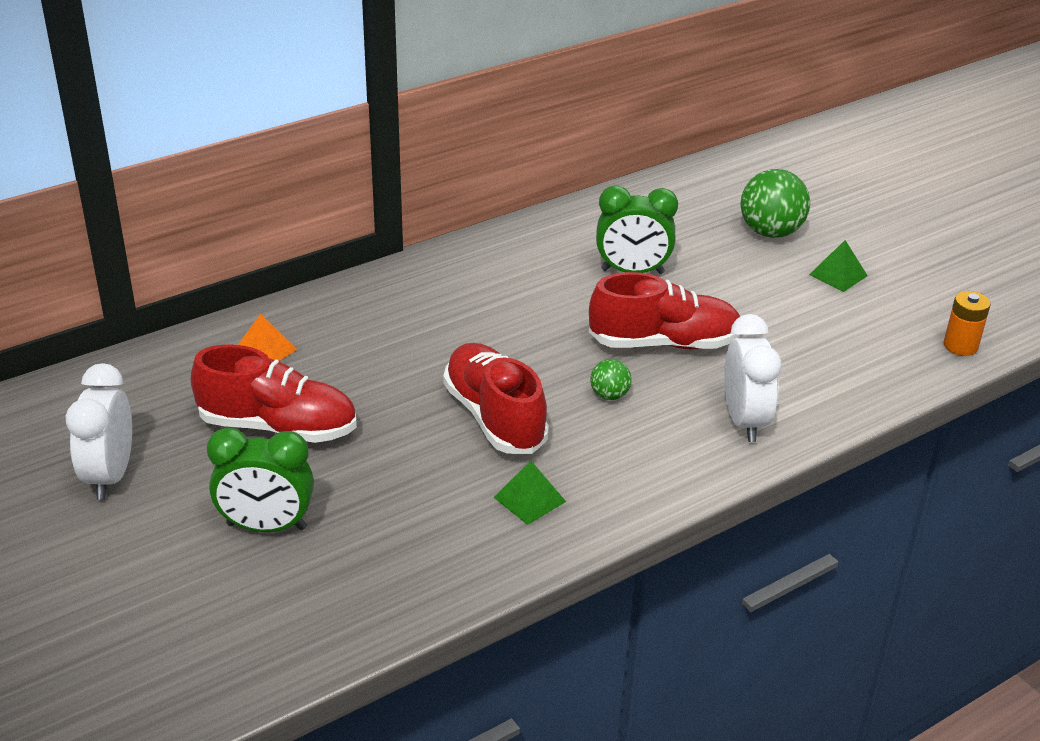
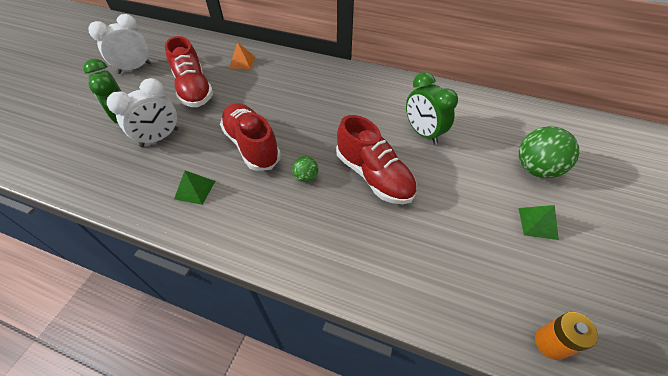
camera: 55 degrees right, 15 degrees up
red shoe [443,343,549,454] -> red shoe turned 60 degrees counterclockwise [220,103,281,171]
white clock [724,314,781,442] -> white clock moved to [107,78,178,147]

